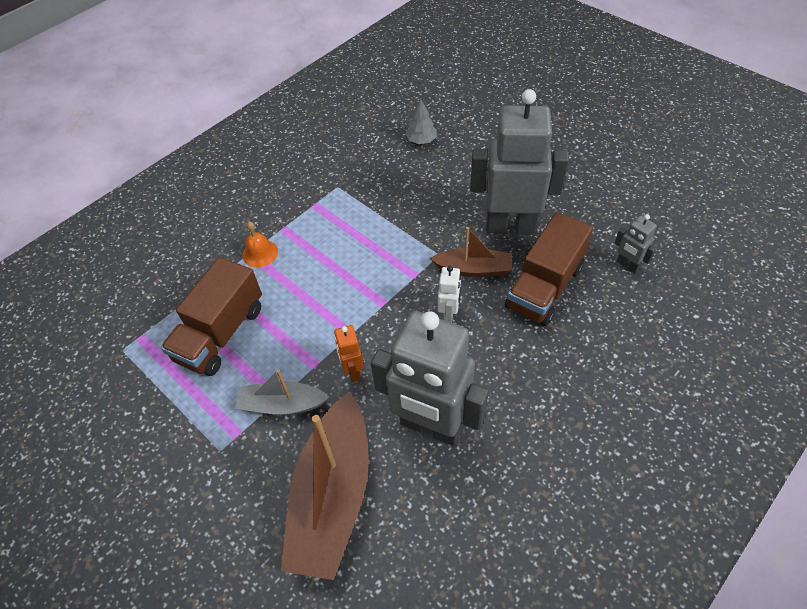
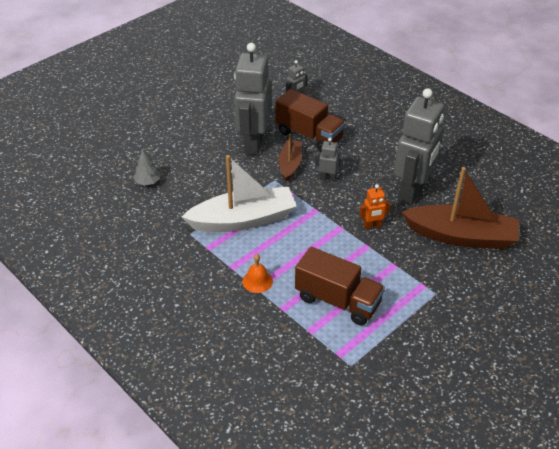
camera: 90 degrees left, 10 degrees down
grey boat [236,369,329,415] -> none
white robot [438,266,461,323] -> grey robot [315,138,343,182]
none -> white boat [182,155,297,232]

